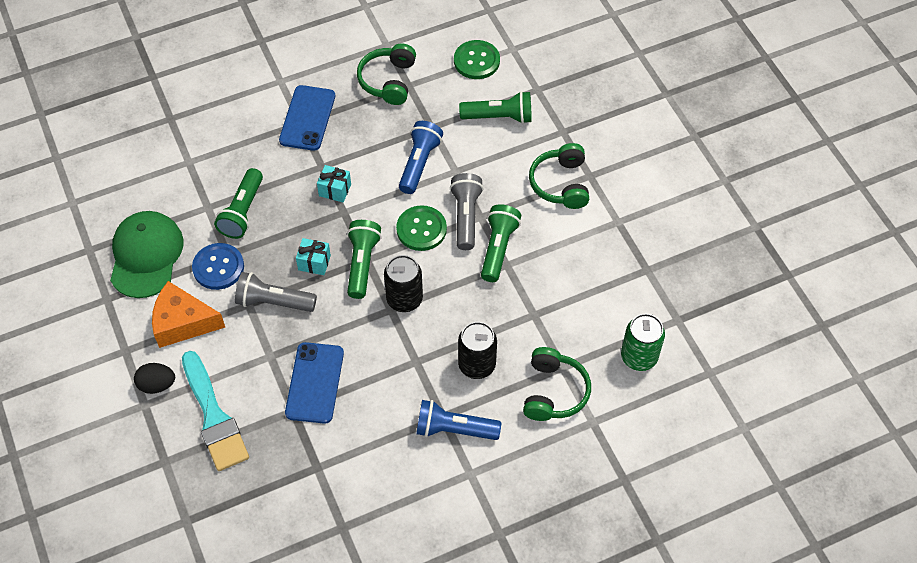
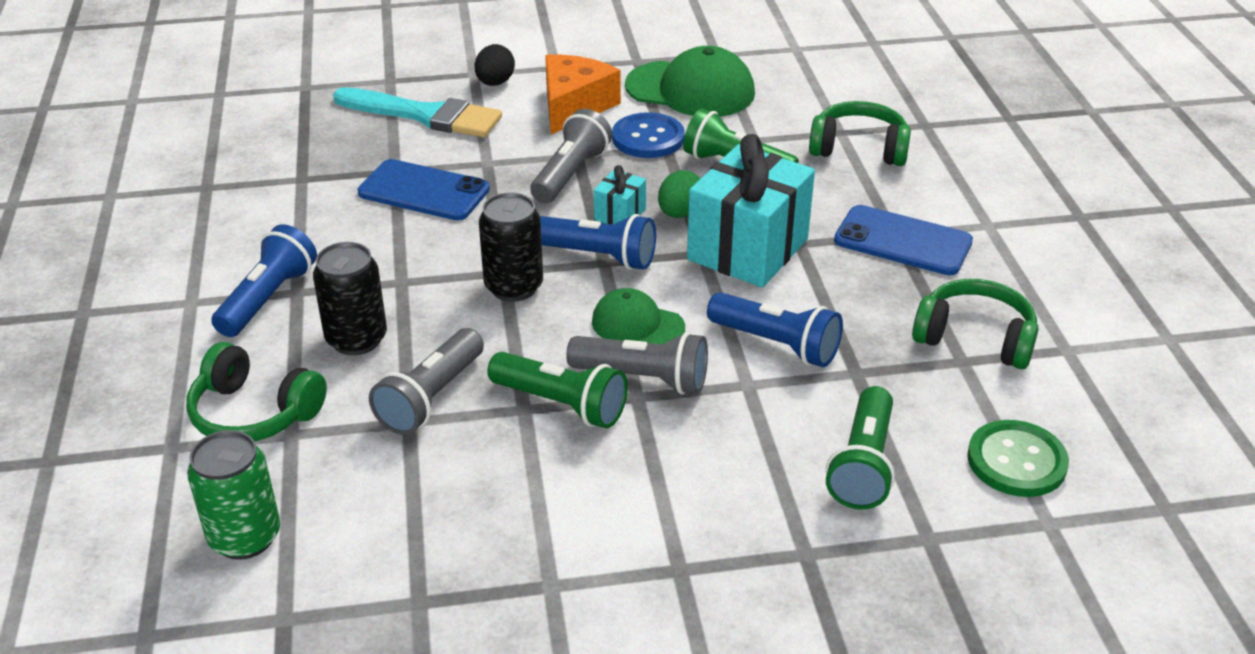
camera: 105 degrees right, 20 degrees down
turquoise brush [182,351,249,471] -> turquoise brush turned 150 degrees counterclockwise [333,87,502,137]
turquoise gift [317,165,351,202] -> turquoise gift [687,134,815,288], size x2.25
green flashlight [347,220,382,299] -> blue flashlight [540,214,656,270]
green button [396,205,447,251] -> green cap [592,288,685,344]
green headphones [529,143,589,209] -> green headphones moved to [809,101,911,166]
none -> grey flashlight [369,328,484,435]
none -> green egg [658,170,700,218]

